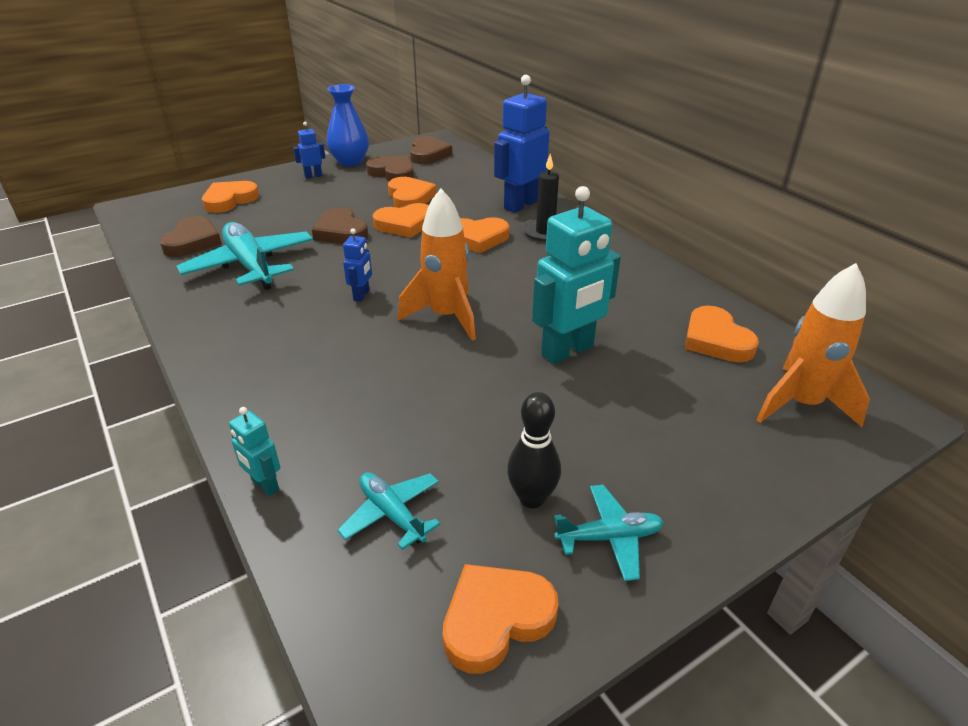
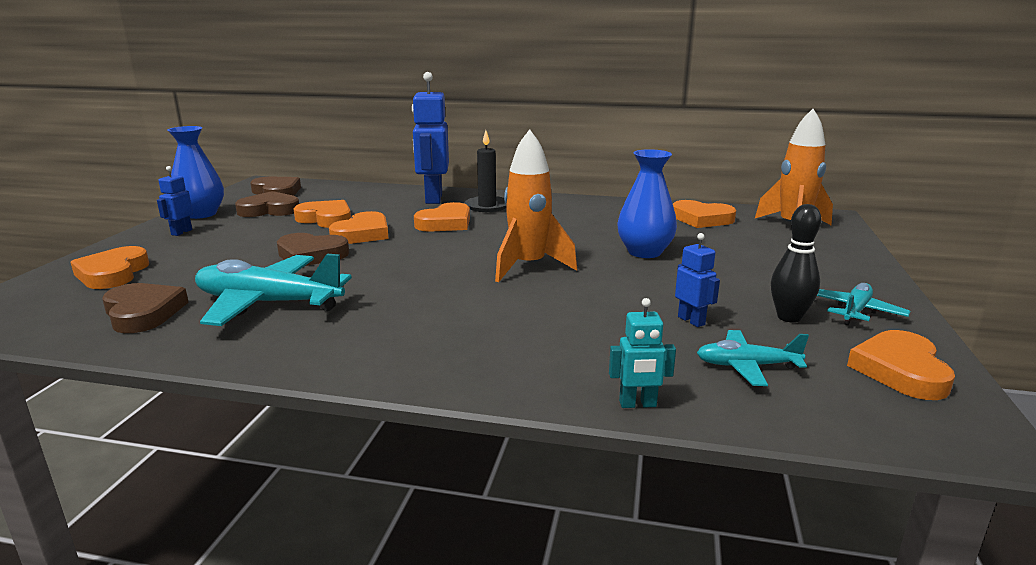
camera: 45 degrees left, 15 degrees down
blue robot [343,228,372,302] -> blue robot moved to [675,233,720,327]
turquoise robot [532,186,621,364] -> blue vase [617,149,677,258]

